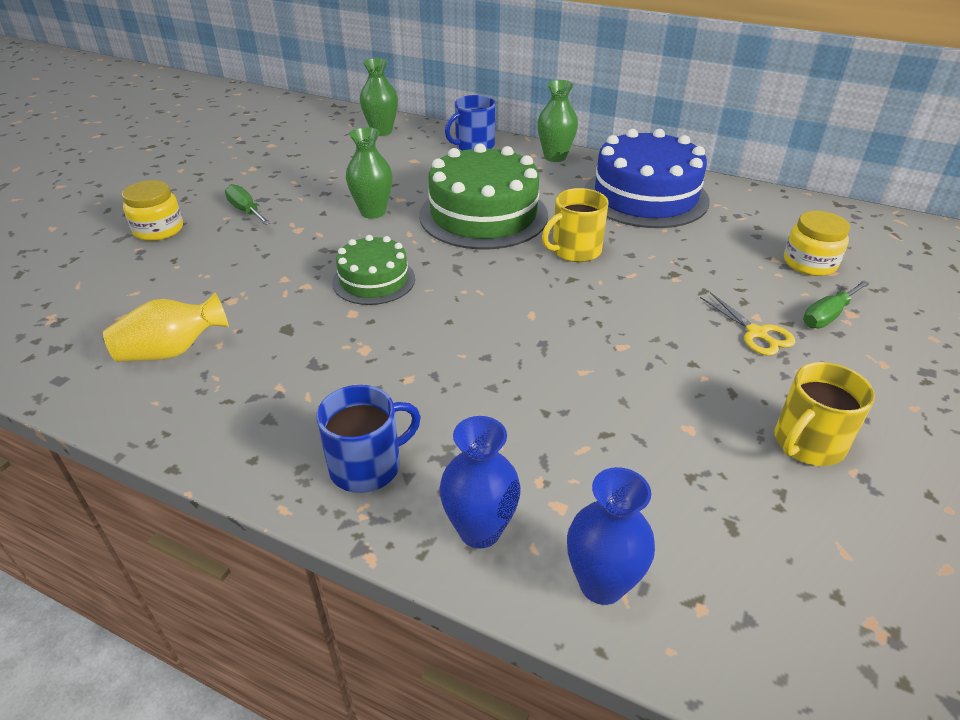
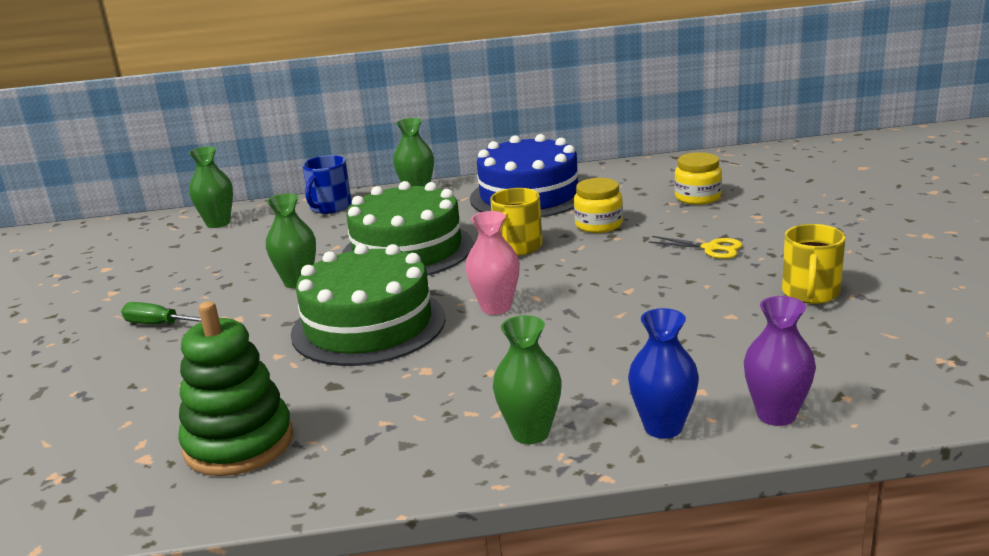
camera: 30 degrees left, 15 degrees down
yellow vase [103,293,229,362] -> green stacking toy [178,301,293,476]
yellow jar [122,180,183,241] -> yellow jar moved to [574,178,623,233]
blue mug [317,385,421,493] -> green vase [493,315,562,444]
green cake [332,235,415,305] -> green cake [290,244,446,366], size x1.79
blue vase [567,467,655,605] -> purple vase [744,296,816,426]
green screwdriver [803,280,870,328] -> none
none -> pink vase [465,211,520,315]

